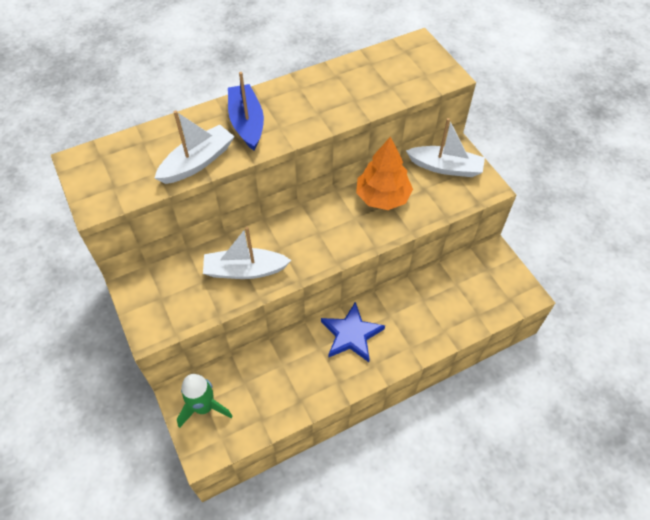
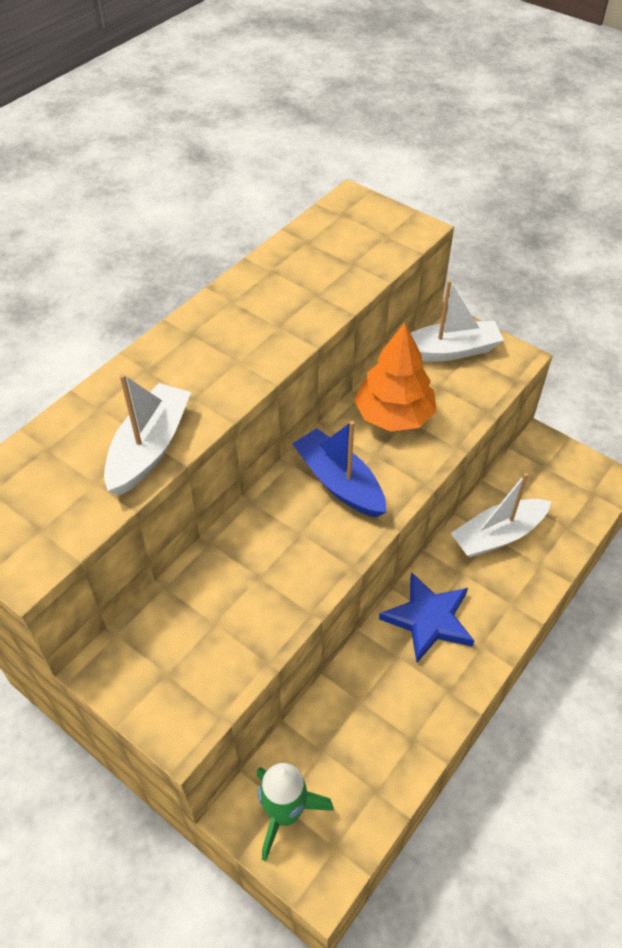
camera: 25 degrees left, 5 degrees down
white boat [203,227,292,279] -> white boat moved to [451,473,551,558]
blue boat [228,72,264,150] -> blue boat moved to [292,421,386,517]

